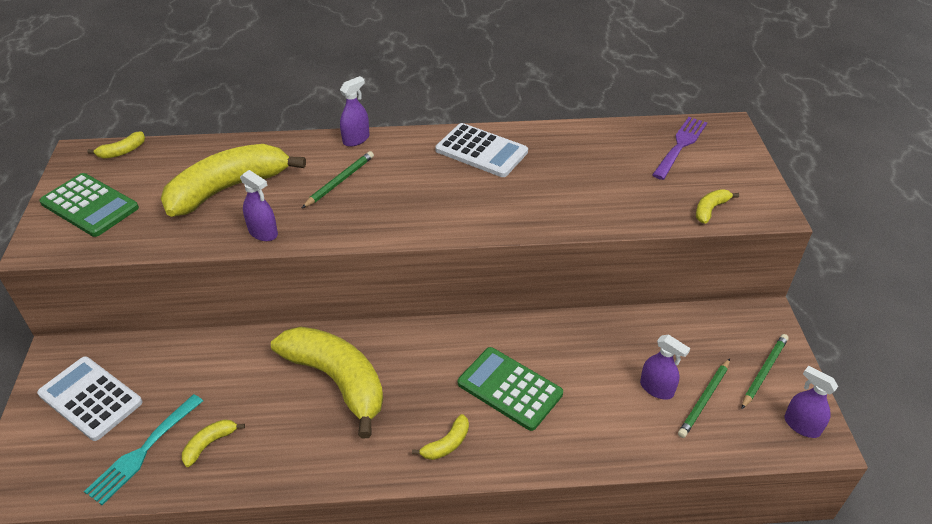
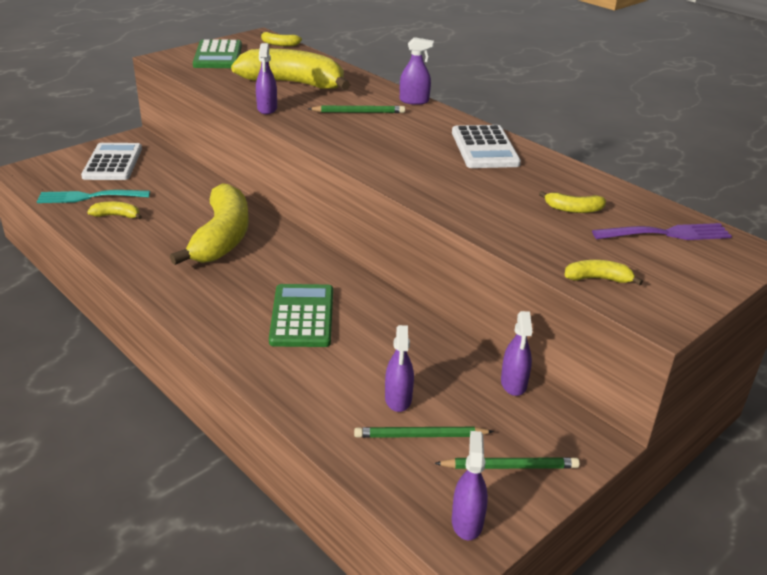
camera: 50 degrees right, 10 degrees down
yellow banana [412,414,469,460] -> yellow banana moved to [539,191,606,213]
none -> purple spray bottle [501,311,532,396]

